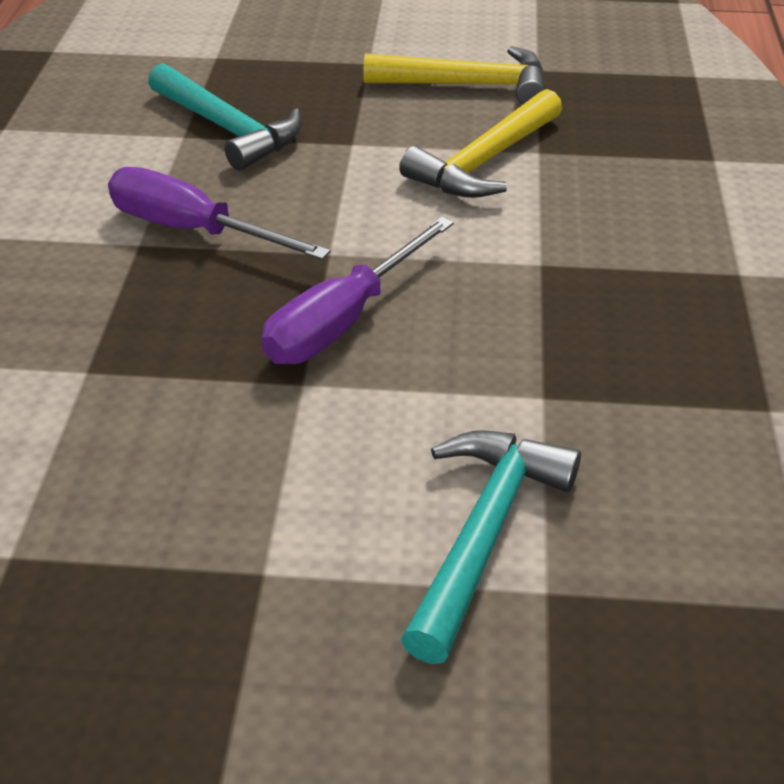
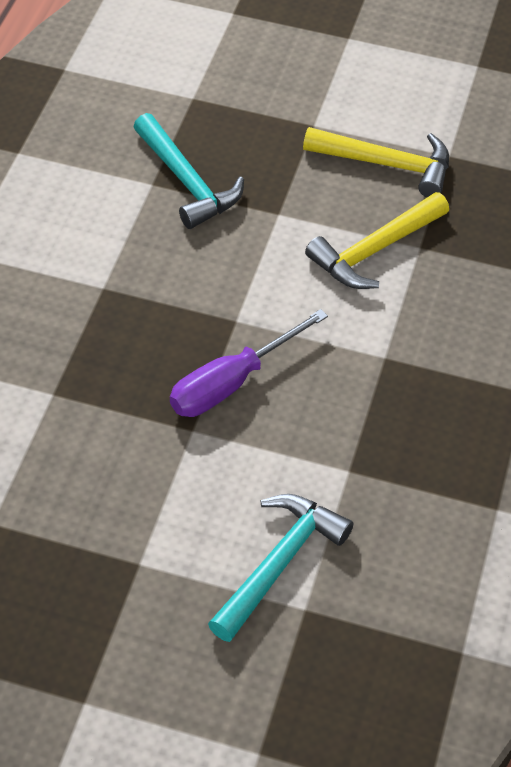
camera: 10 degrees right, 10 degrees up
purple screwdriver [108,167,331,260] -> none

